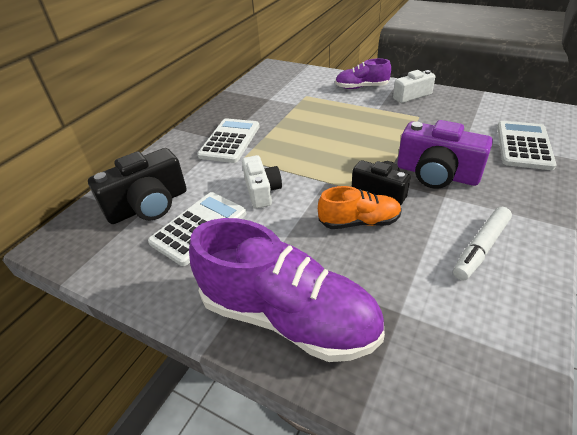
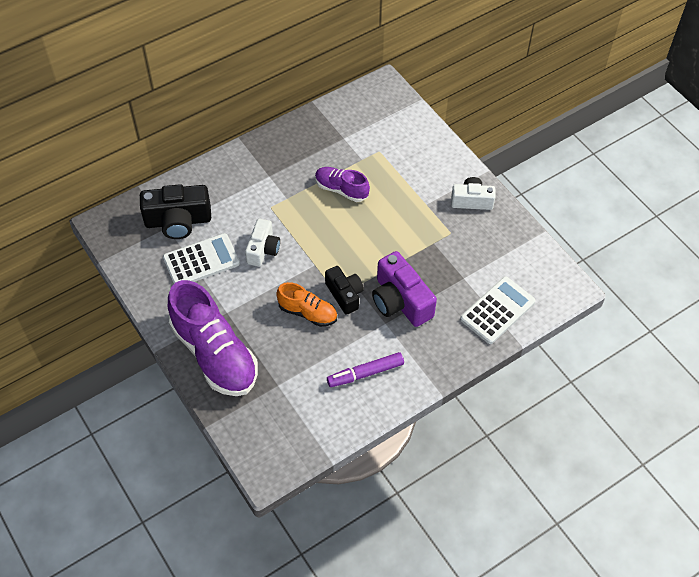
camera: 25 degrees right, 15 degrees up
white calculator [197,118,260,163] -> none
purple shoe [335,58,391,89] -> purple shoe moved to [315,167,370,202]
white marker [453,207,512,280] -> purple marker [327,352,404,387]

